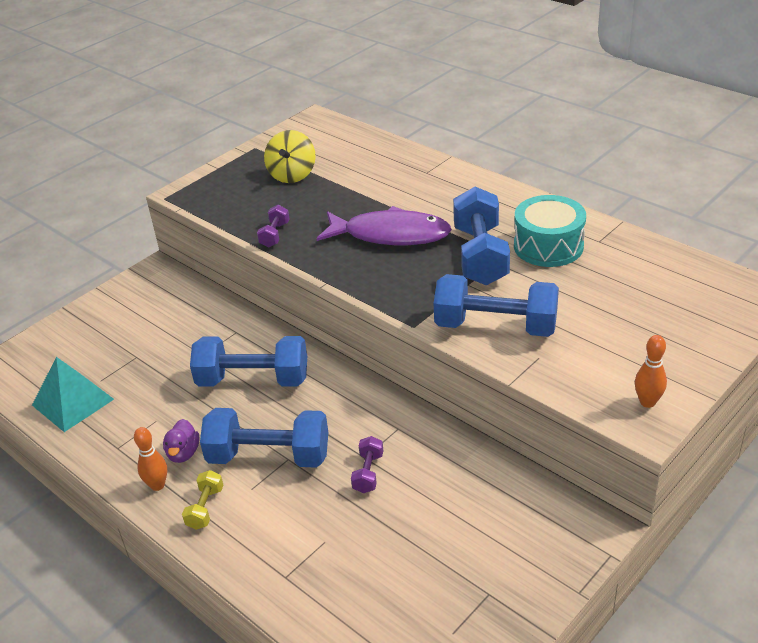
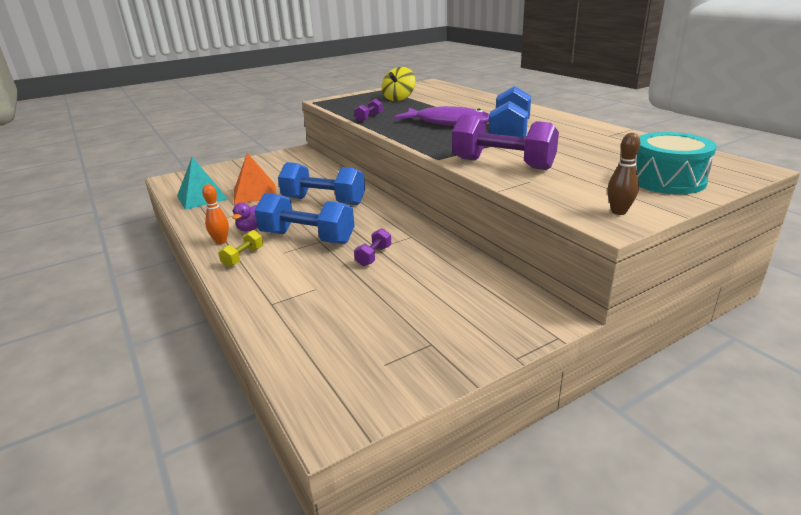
camera: 15 degrees right, 10 degrees down
blue dumbbell [434,274,559,337] -> purple dumbbell [452,114,559,170]
turquoise drum [514,195,586,267] -> turquoise drum moved to [635,132,717,194]
orange bowling pin [635,335,667,408] -> brown bowling pin [607,133,640,215]
none -> orange pyramid [234,153,277,205]

